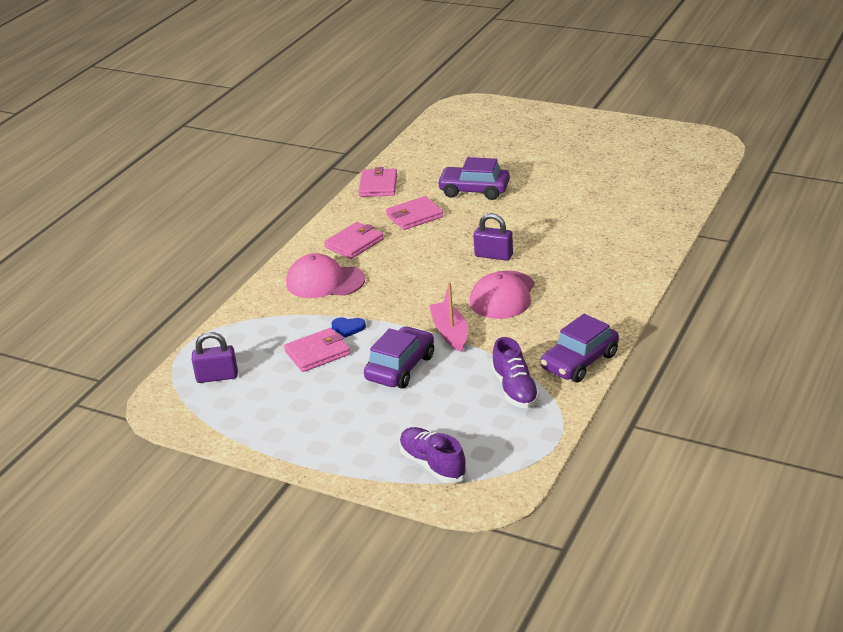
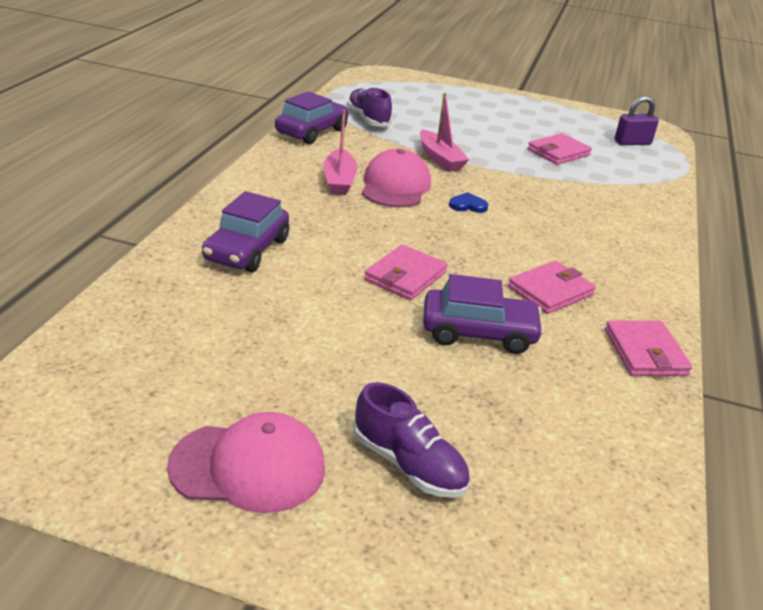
camera: 165 degrees right, 0 degrees up
pink cap [286,253,365,298] -> pink cap moved to [167,412,325,513]
pink wallet [324,222,384,259] -> pink wallet moved to [364,245,447,300]
blue heart [331,317,366,338] -> blue heart moved to [449,192,488,213]
purple car [364,326,434,389] -> purple car moved to [202,191,289,272]
purple shoe [399,427,467,483] -> purple shoe moved to [353,382,470,498]
purple padlock [474,213,513,261] -> none
none -> pink boat [323,110,357,195]

